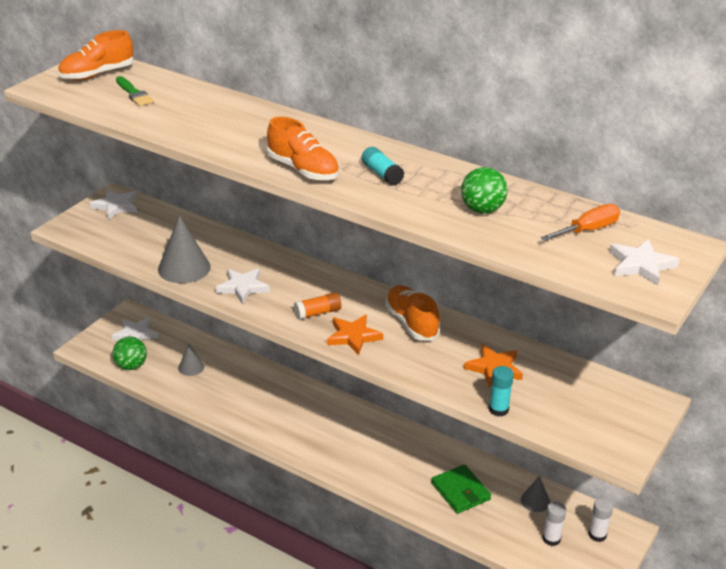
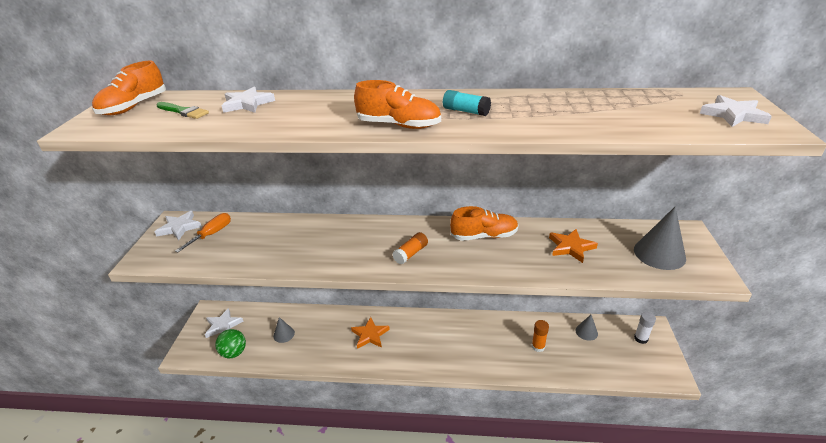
camera: 25 degrees left, 0 degrees up
grey cone [158,215,211,283] -> grey cone moved to [634,206,686,270]
white star [215,268,270,304] -> white star moved to [222,87,275,113]
orange star [327,315,383,355] -> orange star moved to [351,317,390,349]
orange shoe [385,285,440,341] -> orange shoe turned 135 degrees clockwise [450,206,518,241]
green wallet [431,464,491,514] -> orange glue stick [532,320,549,352]
green ball [461,167,508,214] -> none
turquoise glue stick [489,366,514,416] -> none
orange screwdriver [541,204,620,241] -> orange screwdriver moved to [175,213,231,252]
white glue stick [542,502,566,546] -> none

